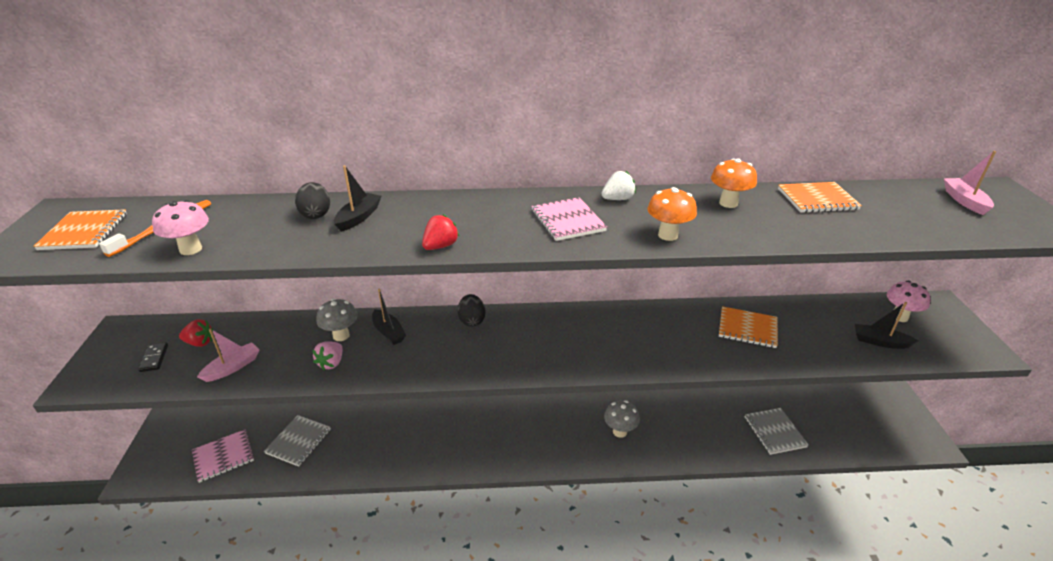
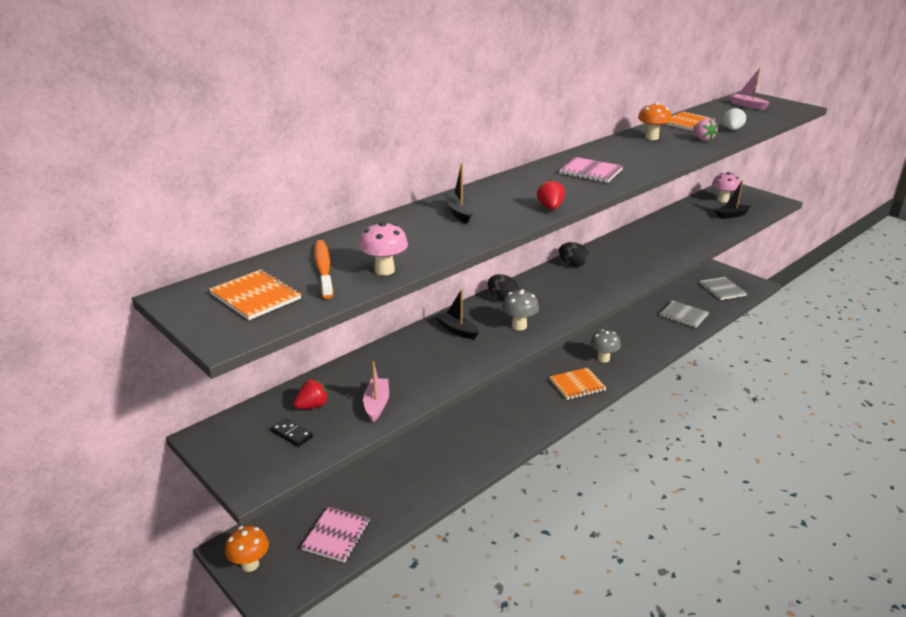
camera: 40 degrees left, 5 degrees down
grey notebook [264,415,331,467] -> grey notebook moved to [700,277,747,300]
black egg [295,182,330,219] -> black egg moved to [559,242,589,267]
pink strawberry [312,341,342,370] -> pink strawberry moved to [693,118,718,141]
grey mushroom [316,299,358,341] -> grey mushroom moved to [502,289,539,330]
black boat [372,288,406,345] -> black boat turned 150 degrees counterclockwise [435,289,479,339]
white strawberry [601,171,636,200] -> white strawberry moved to [723,107,746,130]
orange mushroom [647,187,697,241] -> orange mushroom moved to [225,525,269,572]
orange notebook [719,306,778,348] -> orange notebook moved to [549,368,606,400]

